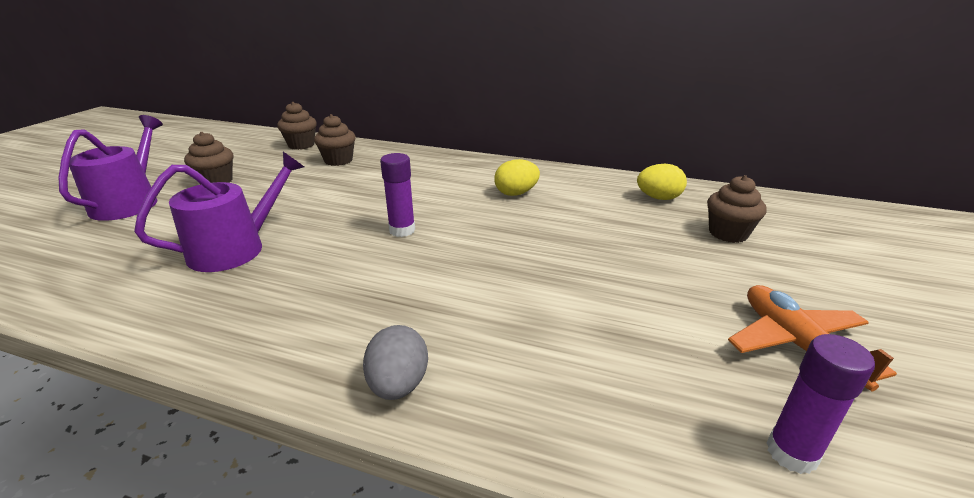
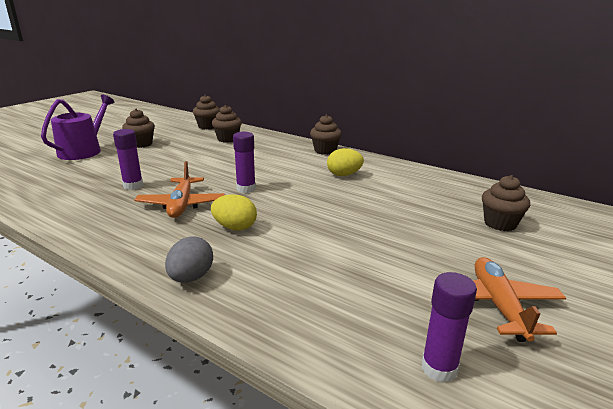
camera: 15 degrees right, 5 degrees down
purple watering can [134,152,304,272] -> purple glue stick [113,129,143,190]
yellow egg [637,164,687,200] -> yellow egg moved to [211,194,257,231]
none -> orange plane [134,161,225,218]
none -> brown cupcake [310,115,342,155]

